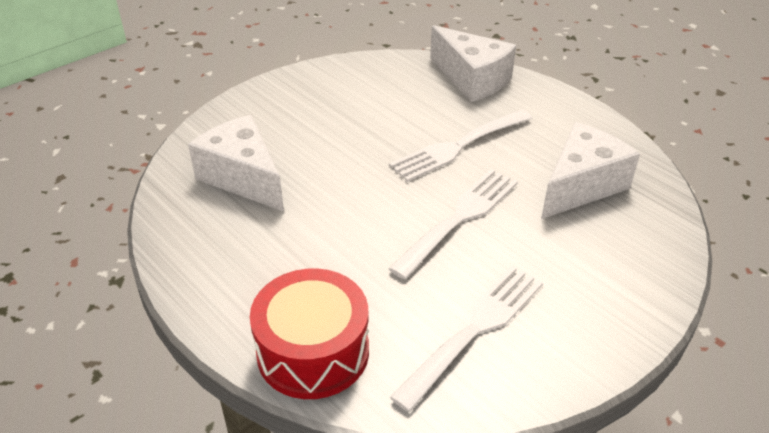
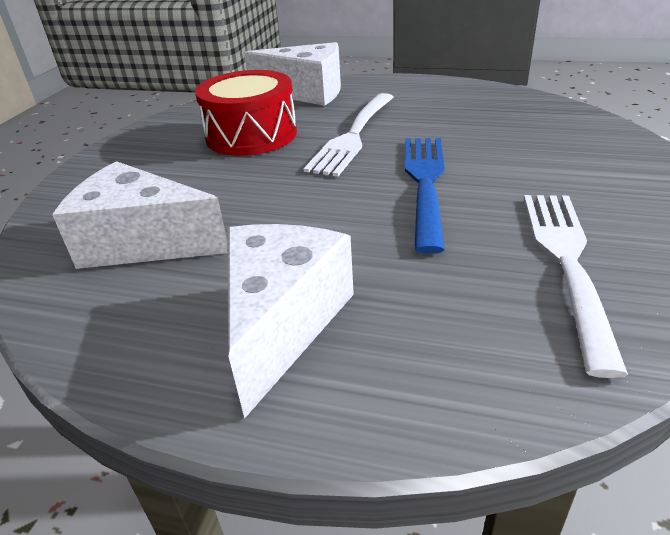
camera: 30 degrees left, 5 degrees down
red drum [250,268,369,399] -> red drum moved to [195,70,297,156]
white fork [388,169,518,279] -> blue fork [405,138,445,254]
white cheese [541,122,640,219] -> white cheese moved to [227,224,354,419]

